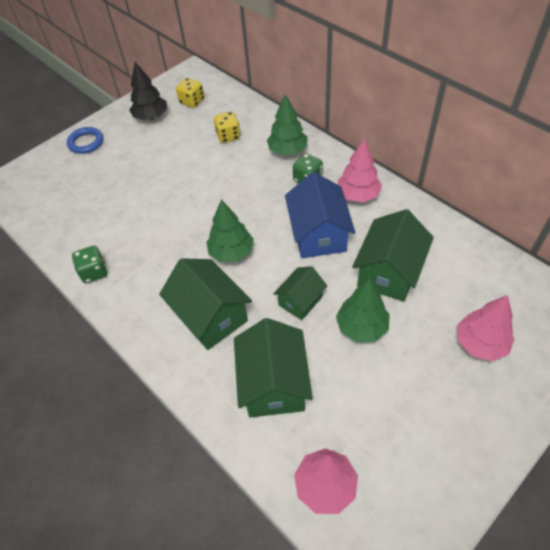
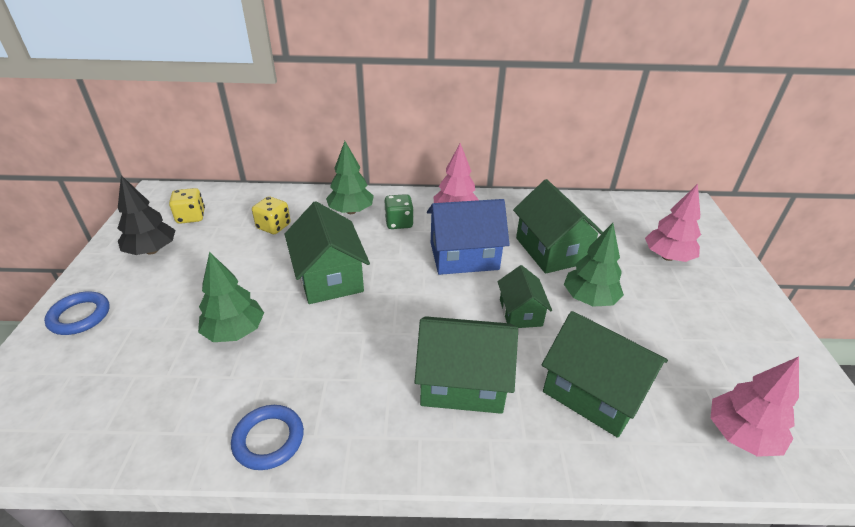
camera: 50 degrees left, 15 degrees down
green dice [72,246,108,283] -> blue ring [231,405,304,470]
green tree [207,200,254,263] -> green tree moved to [198,252,264,342]
blue house [285,172,355,258] -> blue house turned 45 degrees counterclockwise [427,199,510,275]
none -> green house [285,201,370,304]

